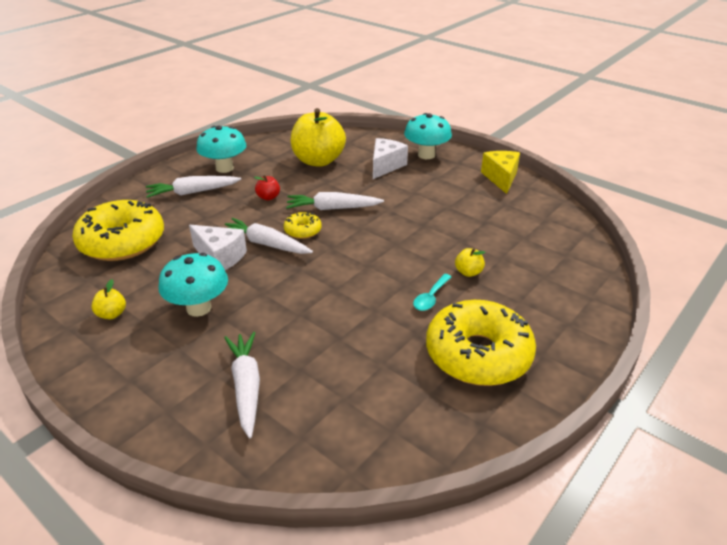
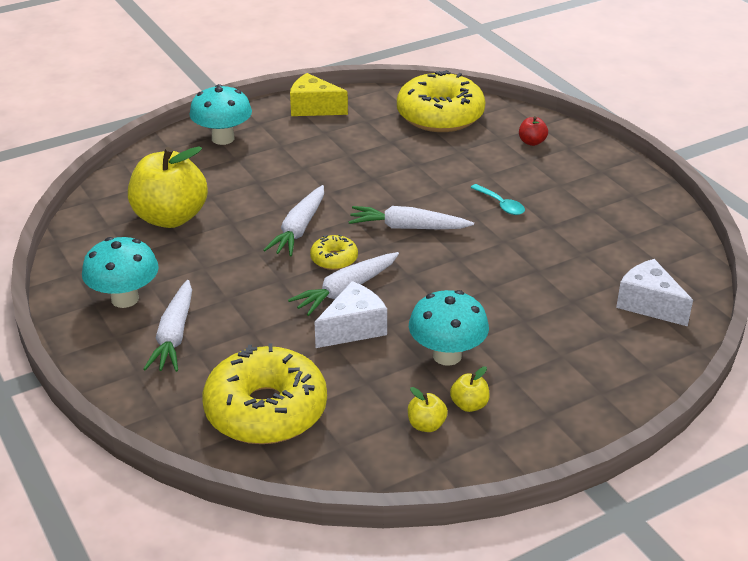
camera: 70 degrees left, 0 degrees up
white carrot [224,332,260,438] -> white carrot moved to [348,206,474,229]
red apple [254,175,280,200] -> red apple moved to [519,116,548,146]
white cheese [373,138,408,179] -> white cheese moved to [616,259,693,326]
yellow donut [426,300,536,386] -> yellow donut moved to [397,70,485,132]
yellow apple [455,248,486,277] -> yellow apple moved to [450,366,490,412]

